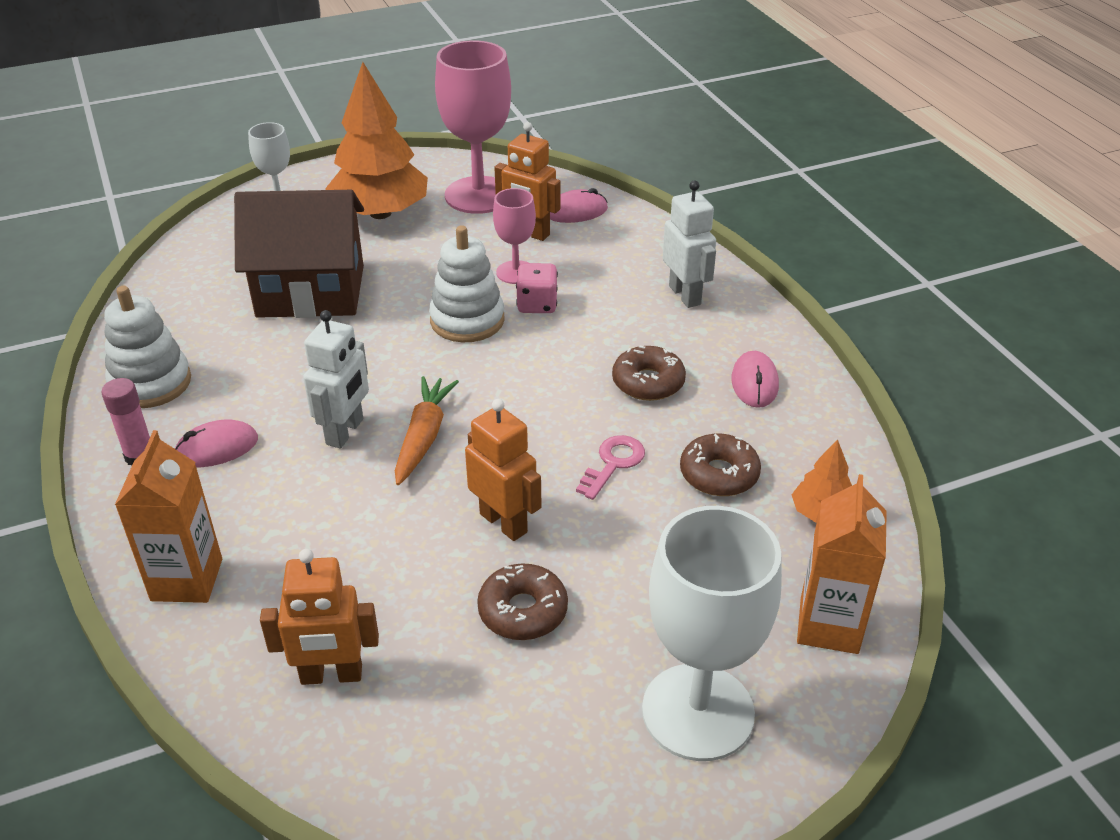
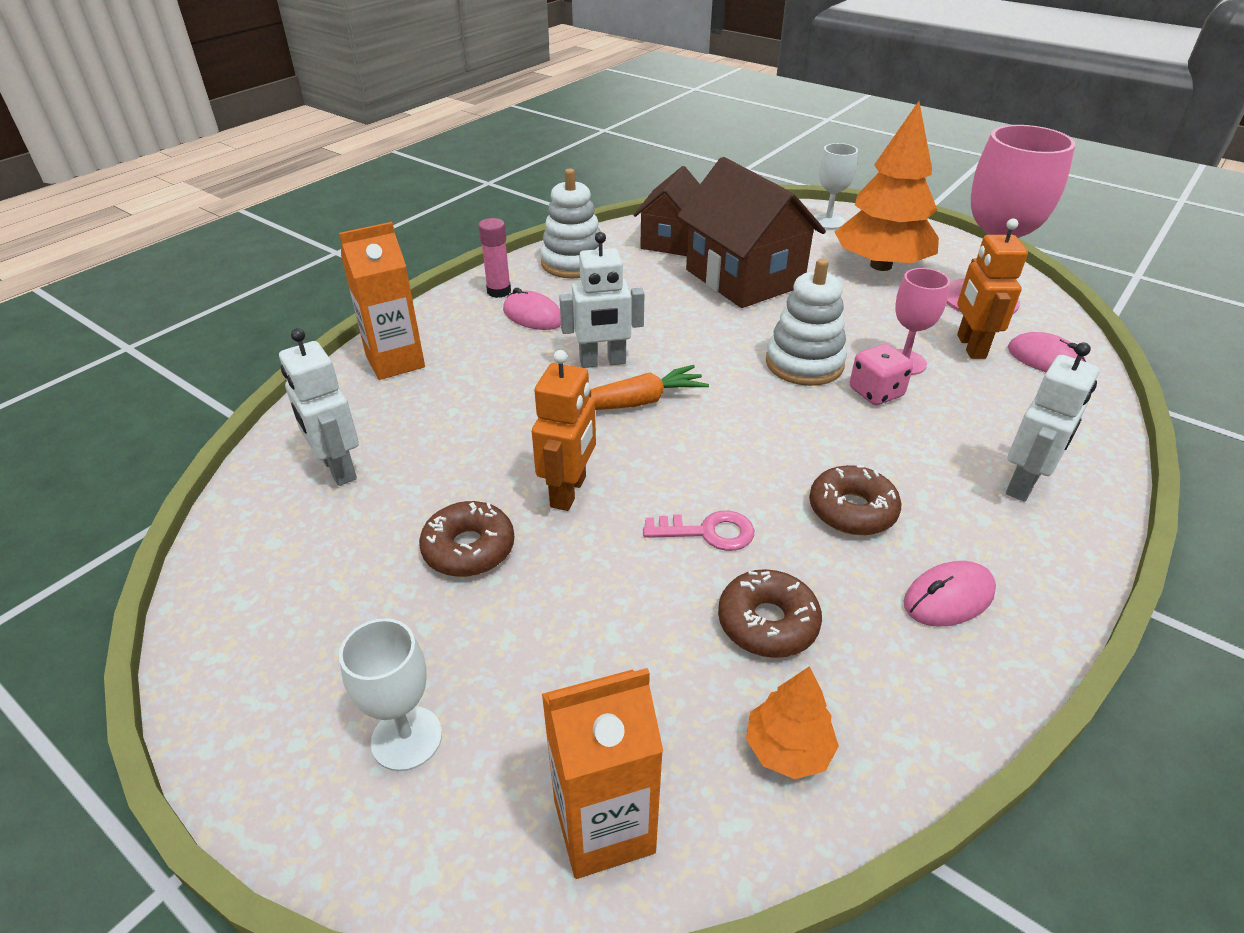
camera: 60 degrees right, 0 degrees up
orange robot [260,549,379,685] -> white robot [279,328,359,486]
white goblet [642,506,782,761] -> white goblet [339,618,442,771], size x0.53
none -> brown house [634,166,700,256]

